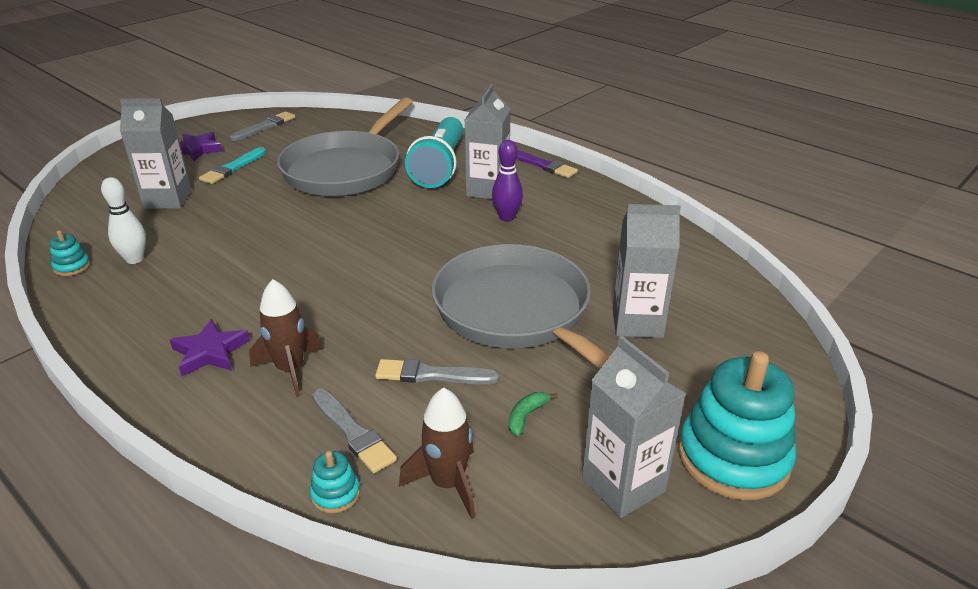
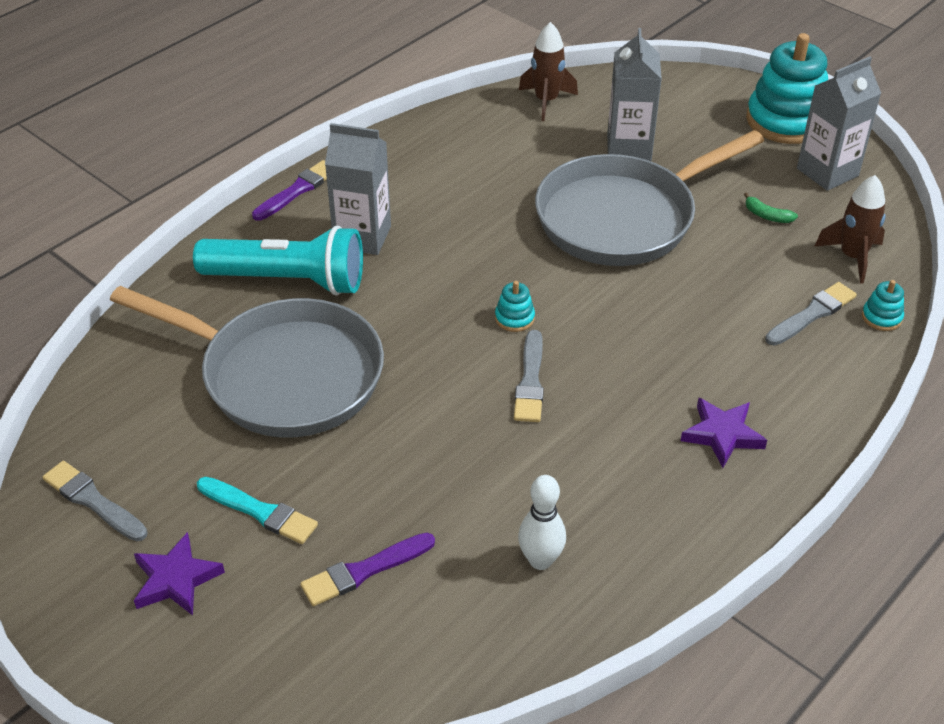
camera: 90 degrees left, 10 degrees up
turquoise stacking toy [50,230,90,276] -> turquoise stacking toy moved to [495,281,535,332]
grey carton [120,98,192,209] -> purple brush [300,533,435,606]
brown rocket [249,279,323,397] -> brown rocket moved to [519,22,578,121]
grey brush [375,359,499,384] -> grey brush moved to [514,330,544,422]
purple bowling pin [492,140,523,221] -> none

